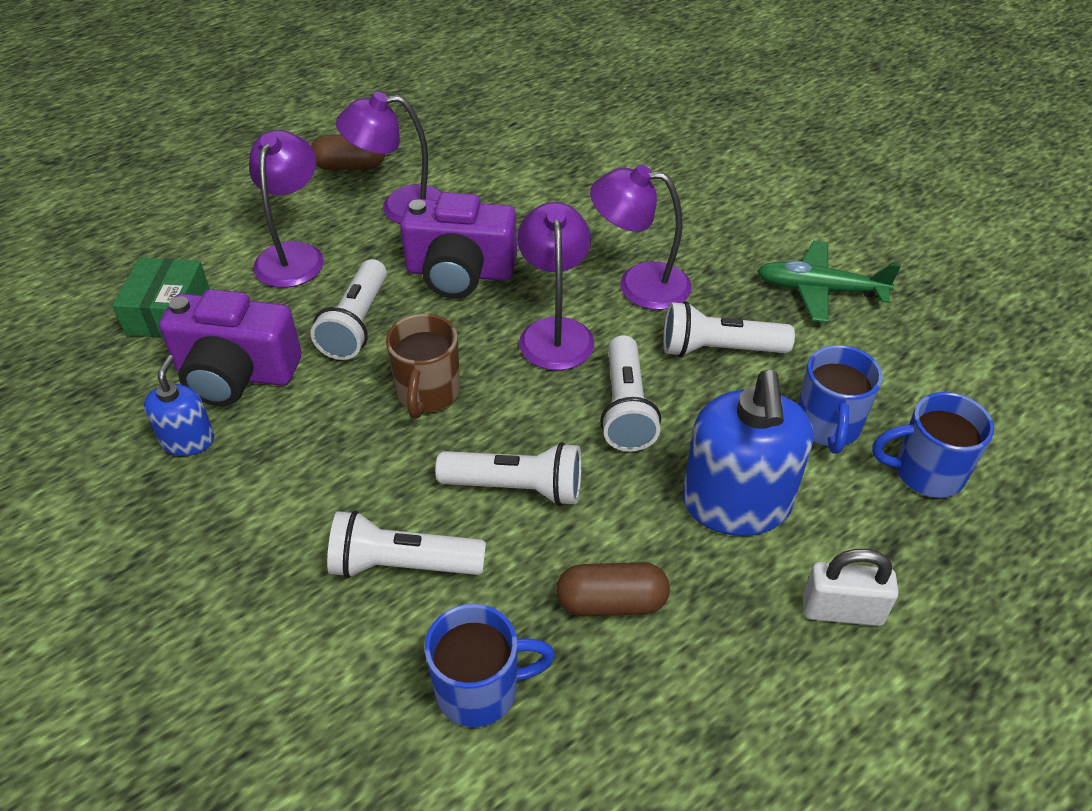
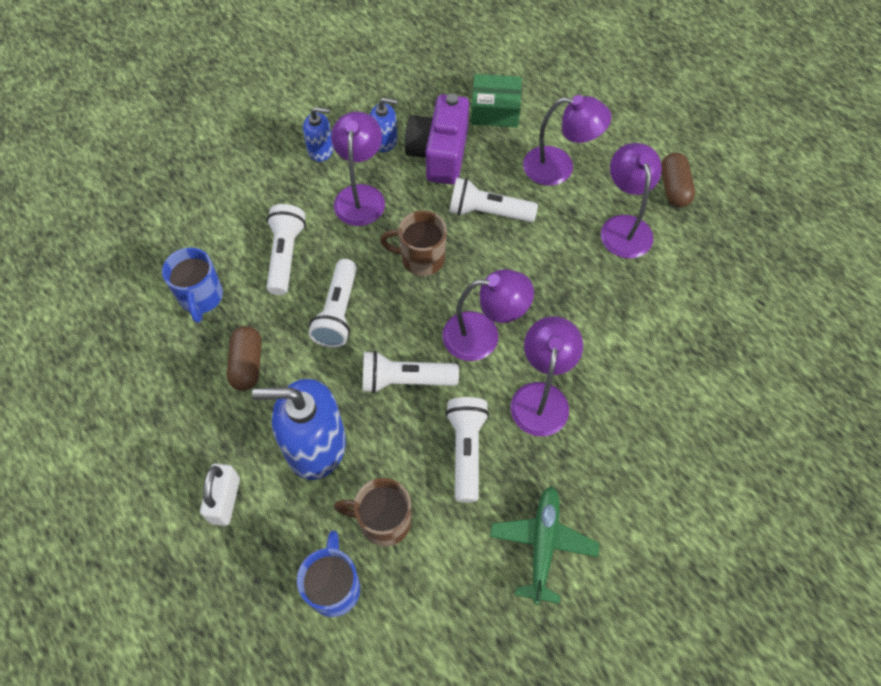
camera: 90 degrees right, 15 degrees up
purple camera [400,192,517,298] -> none
blue mug [798,345,883,454] -> brown mug [334,478,411,546]
none -> blue soap dispenser [303,107,334,162]
none -> purple lamp [331,111,385,226]

